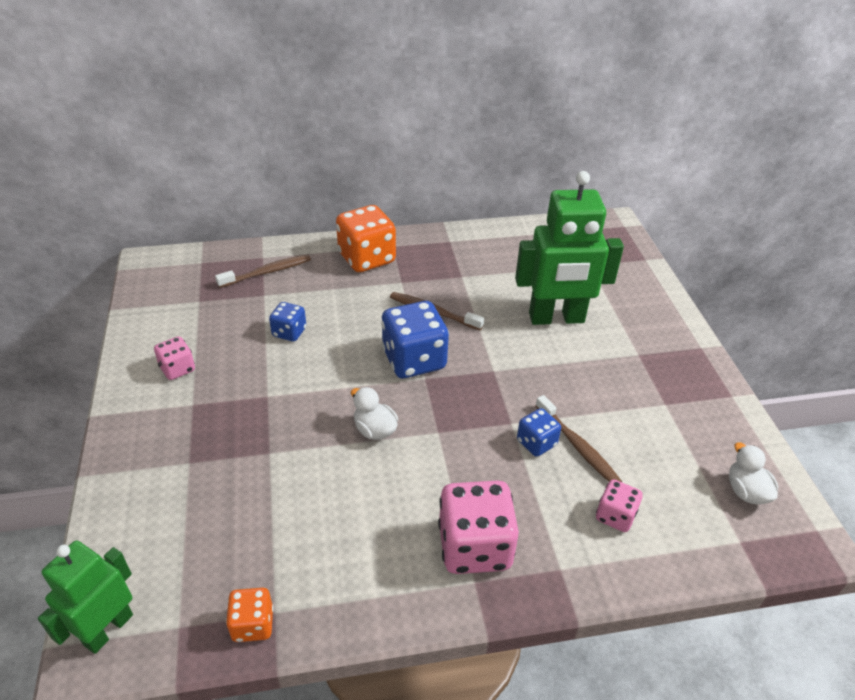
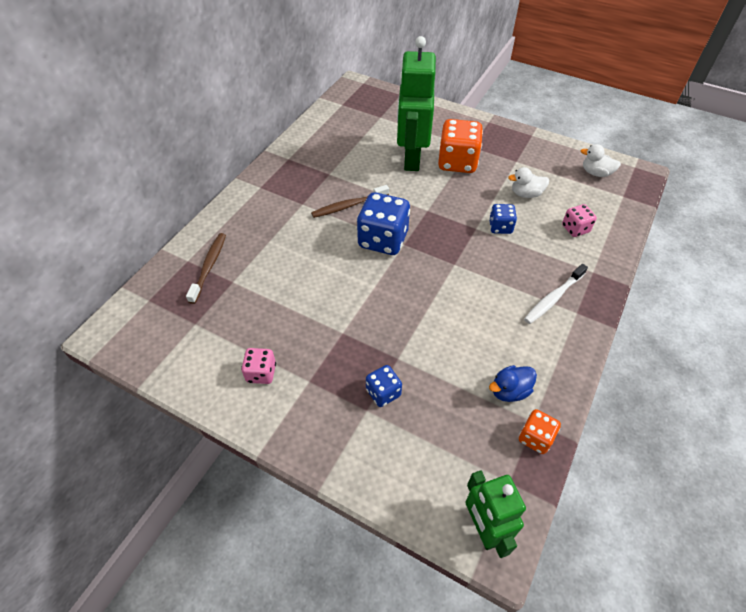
camera: 50 degrees left, 10 degrees up
blue dice [269,302,306,342] -> blue dice moved to [366,365,402,407]
orange dice [336,205,396,272] -> orange dice moved to [438,119,483,173]
white duck [351,387,398,440] -> white duck moved to [508,167,549,198]
pink dice [438,481,519,574] -> white toothbrush [524,264,588,324]
green robot [515,171,624,325] -> green robot turned 150 degrees clockwise [397,36,436,171]
brown toothbrush [535,395,622,482] -> none
none -> blue duck [489,365,537,402]

